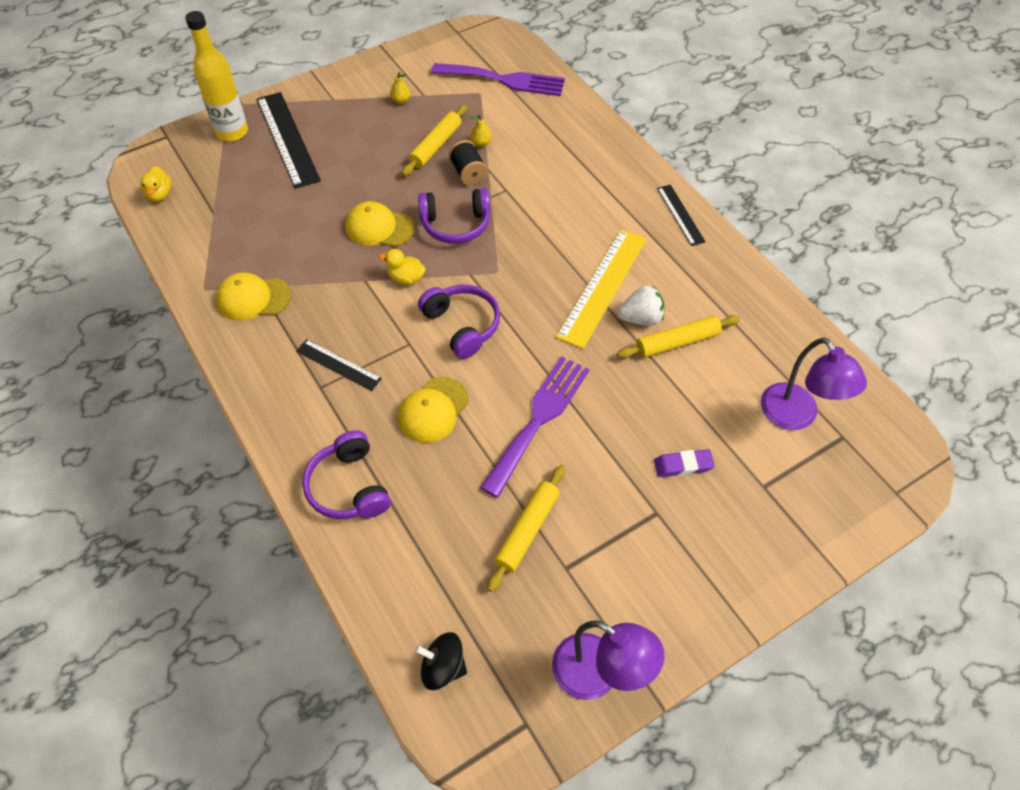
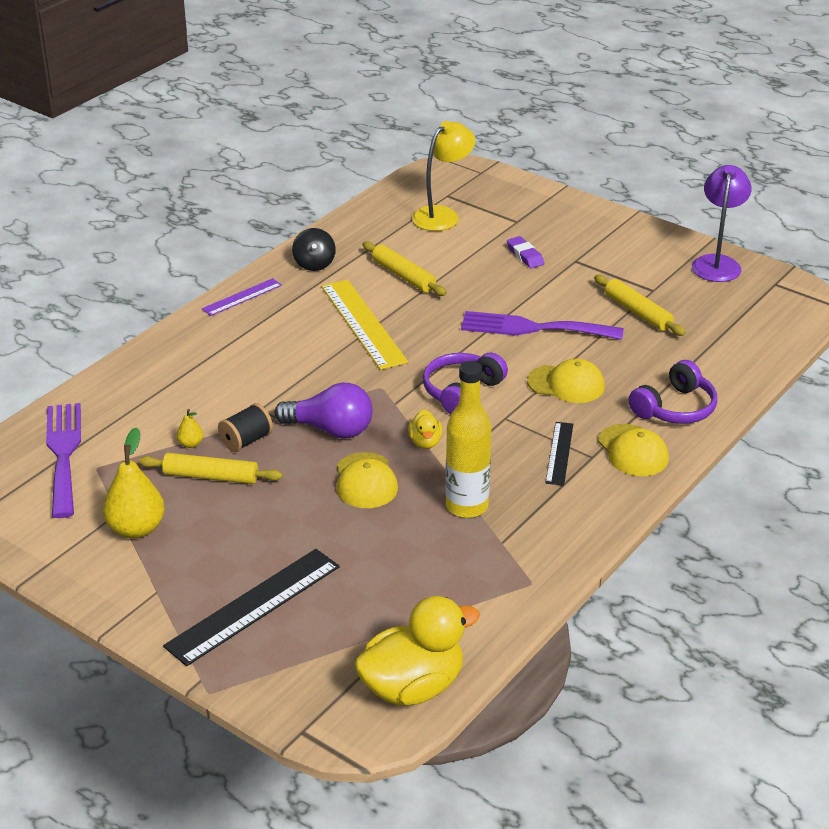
camera: 110 degrees left, 20 degrees down
yellow duck [141,166,171,201] -> yellow duck [354,596,480,706], size x2.13
yellow bottle [185,11,248,141] -> yellow bottle moved to [445,361,491,518]
yellow cap [216,273,292,321] -> yellow cap moved to [598,424,669,476]
yellow pear [390,72,410,104] -> yellow pear [103,427,165,538], size x2.16
black spinning top [415,632,467,690] -> black spinning top moved to [292,228,336,271]
purple headphones [418,188,490,244] -> purple light bulb [274,383,373,438]
yellow rolling pin [487,465,565,592] -> yellow rolling pin turned 45 degrees clockwise [594,275,686,336]
yellow ruler [556,229,647,349] -> yellow ruler turned 60 degrees clockwise [321,280,408,370]
white strawberry [617,286,664,326] -> none
black ruler [657,185,706,246] -> purple ruler [202,278,282,316]
purple lamp [761,338,867,430] -> yellow lamp [412,121,475,231]

